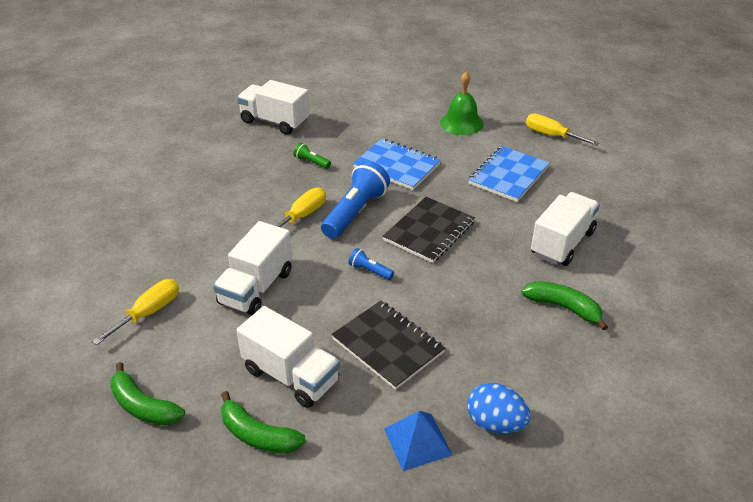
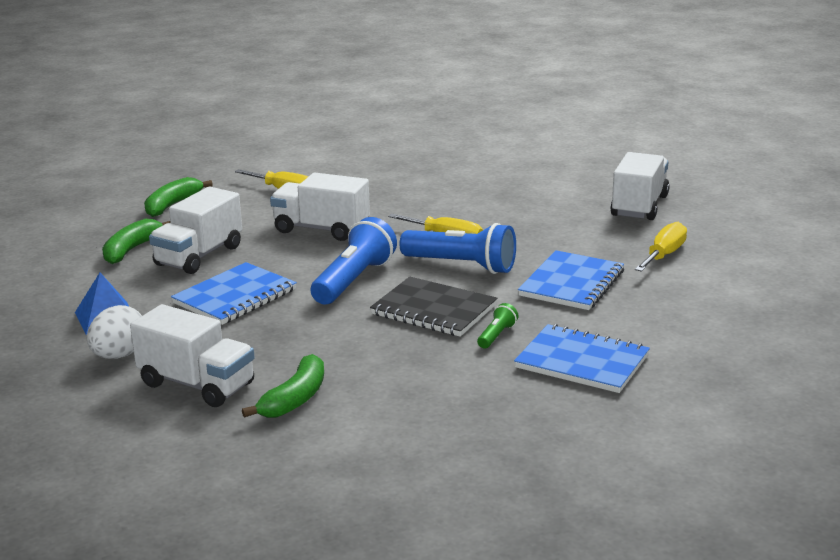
camera: 85 degrees right, 15 degrees down
green flashlight [293,143,331,169] -> green flashlight moved to [477,303,518,349]
black notebook [331,301,445,390] -> blue notebook [171,262,297,325]
blue flashlight [348,248,394,280] -> blue flashlight [311,217,397,304], size x2.16
green bell [440,72,484,135] -> none
blue egg [467,383,531,434] -> white egg [87,305,142,359]
yellow screwdriver [526,114,600,146] -> yellow screwdriver moved to [635,222,687,272]
white truck [531,192,600,266] -> white truck moved to [130,304,255,407]

